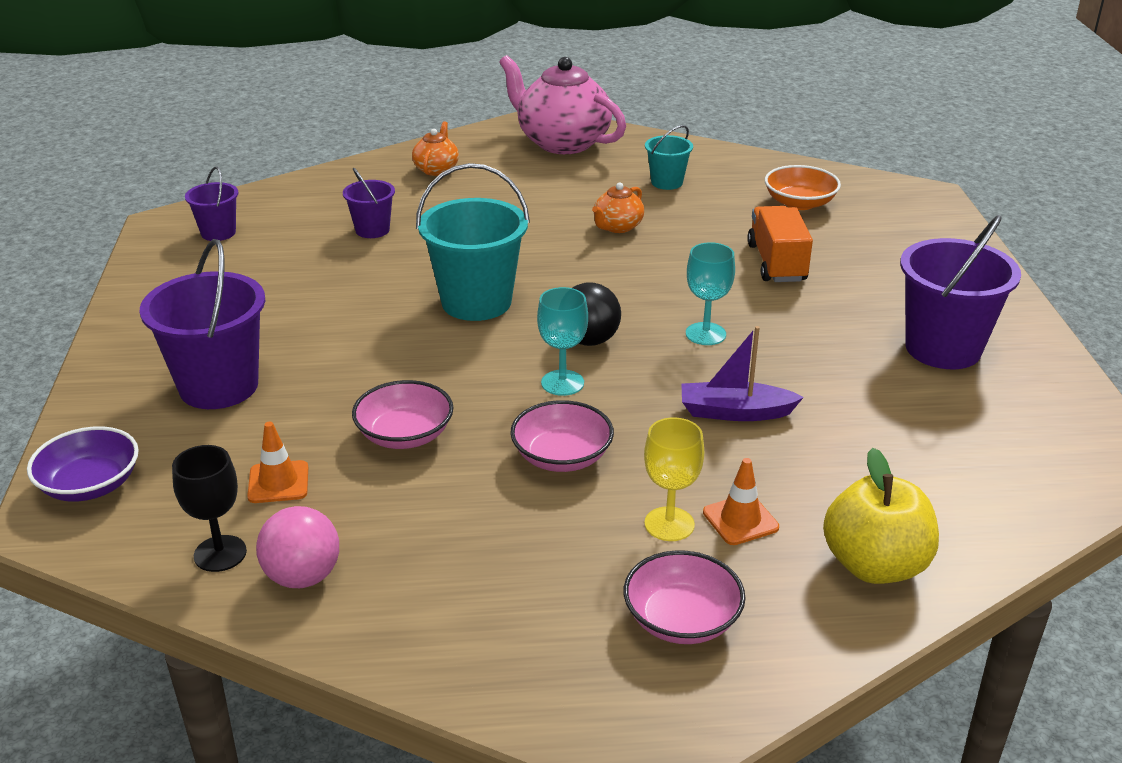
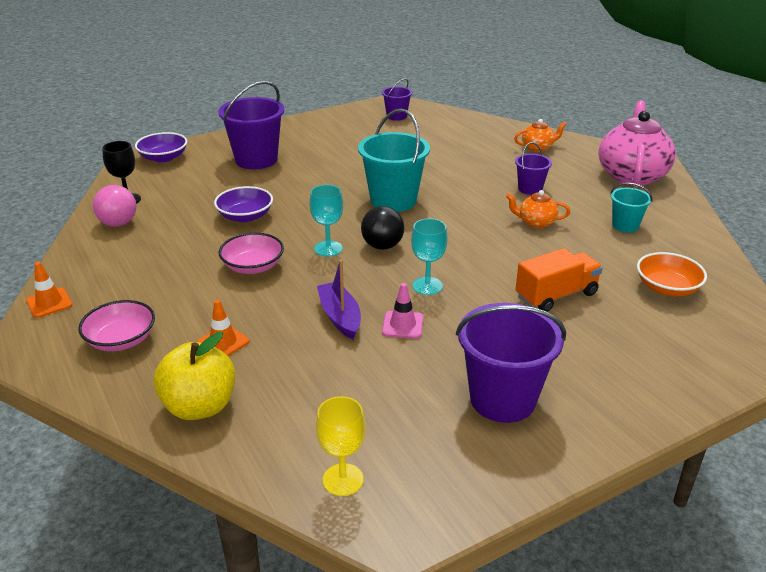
camera: 65 degrees right, 0 degrees up
orange traffic cone [247,422,308,503] -> orange traffic cone moved to [26,262,72,318]
purple bucket [343,168,395,238] -> purple bucket moved to [515,142,552,195]
pink bowl [352,380,454,449] -> purple bowl [214,186,273,222]
yellow goblet [644,417,704,541] -> yellow goblet moved to [316,396,366,496]
none -> pink traffic cone [382,283,424,338]

